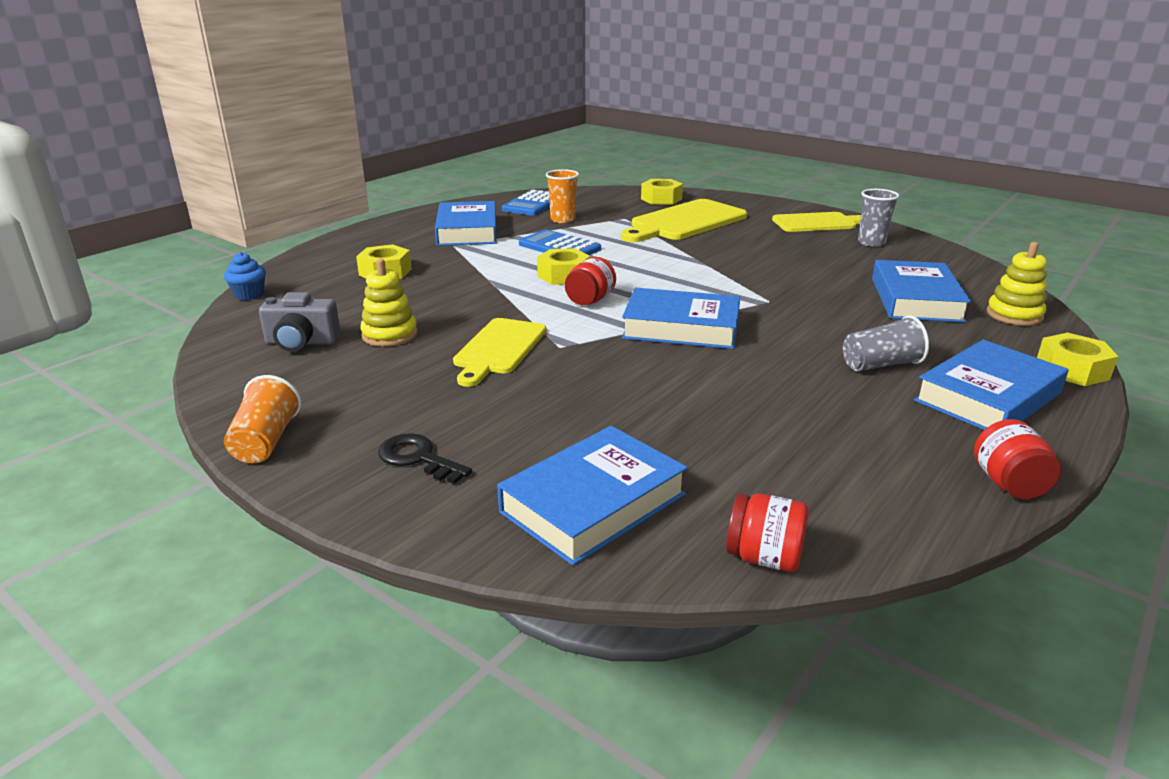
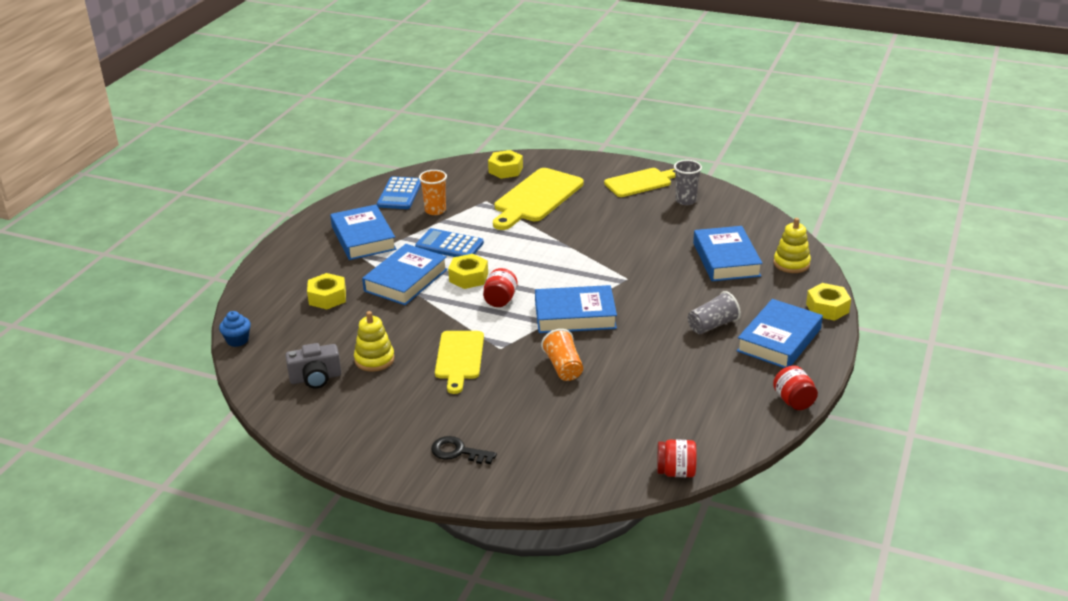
camera: 15 degrees left, 5 degrees up
orange cup [224,375,301,463] -> orange cup moved to [541,329,583,381]
blue book [497,426,688,565] -> blue book moved to [362,244,448,305]

